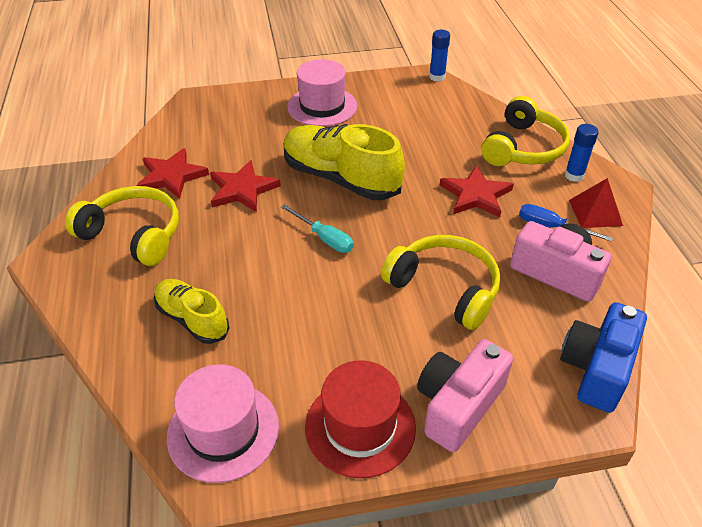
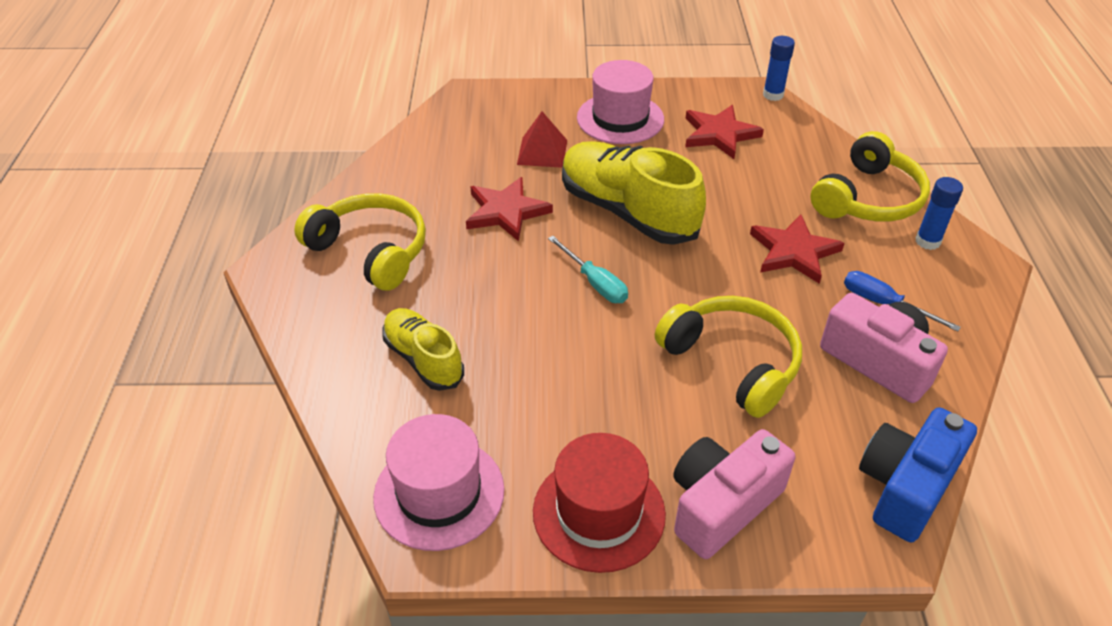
camera: 10 degrees right, 0 degrees up
red star [136,148,209,199] -> red star moved to [685,105,764,159]
red pyramid [569,178,623,228] -> red pyramid moved to [517,112,567,168]

